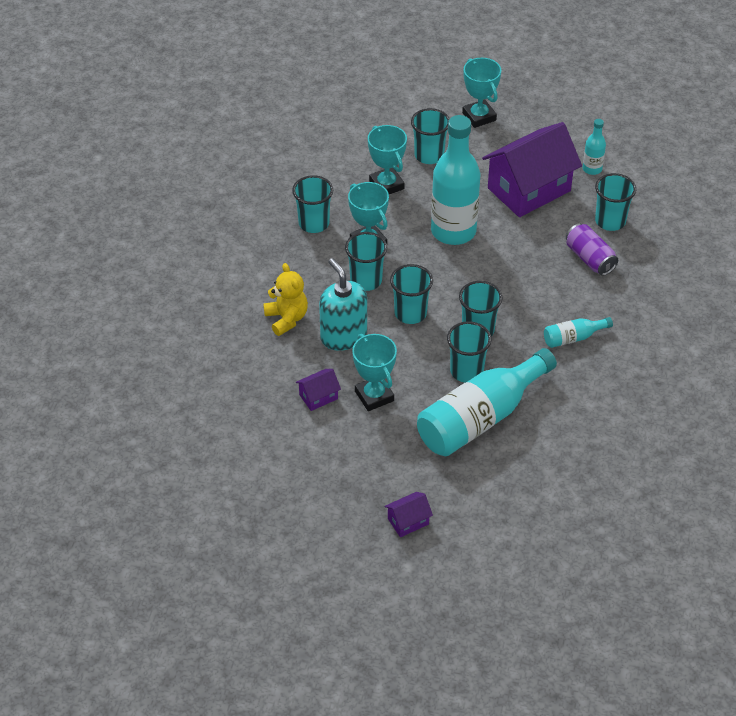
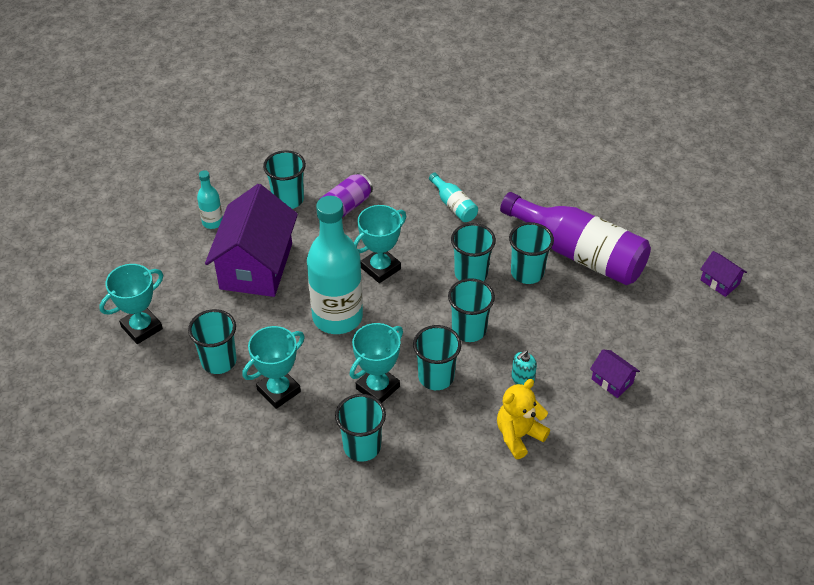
camera: 105 degrees left, 0 degrees up
turquoise soap dispenser [319,258,367,351] -> turquoise soap dispenser [511,350,537,385], size x0.47
turquoise trophy [352,334,397,411] -> turquoise trophy moved to [354,205,406,283]
turquoise bottle [417,348,557,456] -> purple bottle [500,192,651,285]
purple house [482,122,582,217] -> purple house turned 60 degrees clockwise [205,184,298,297]

